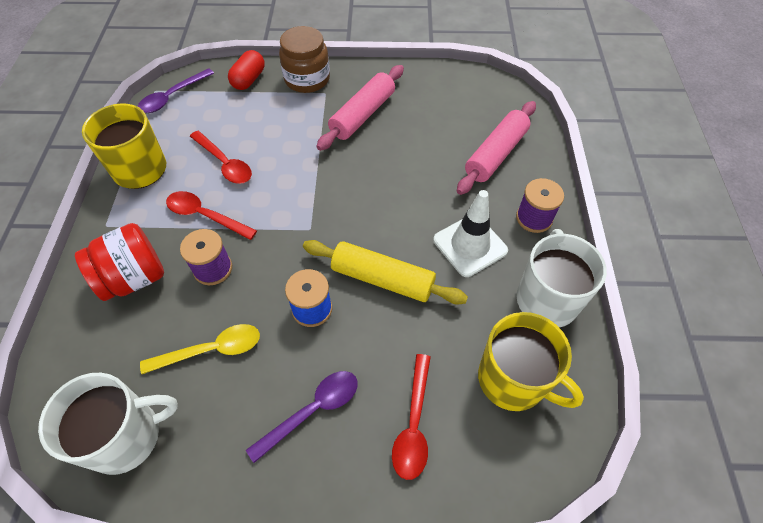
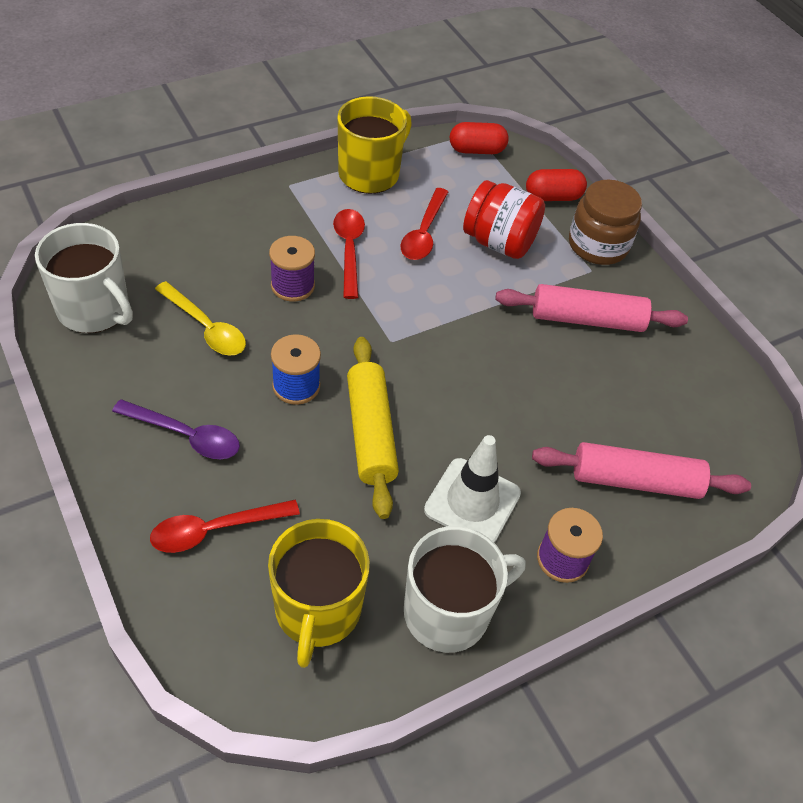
camera: 55 degrees right, 5 degrees down
red jar [75,223,164,301] -> red jar moved to [463,180,545,259]
purple spoon [138,68,214,113] -> red capsule [450,122,509,154]

